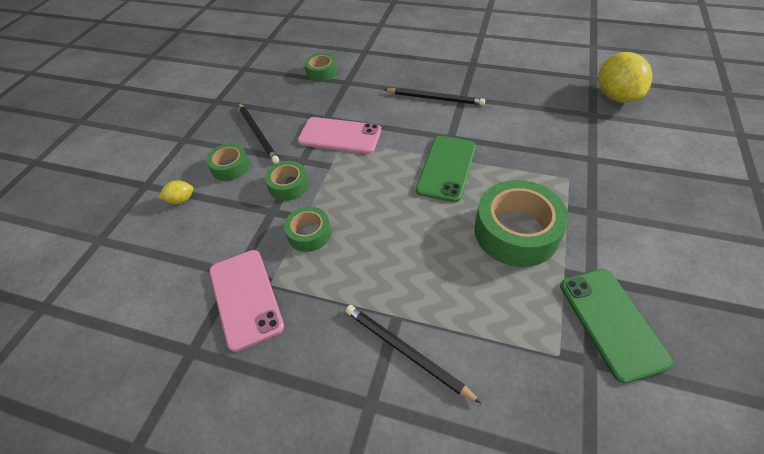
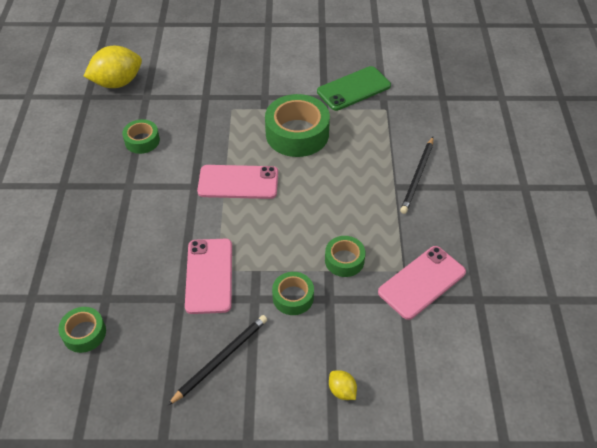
camera: 110 degrees left, 0 degrees up
green tape [206,143,250,181] -> green tape moved to [122,119,160,154]
black pencil [384,88,485,105] -> none
green phone [416,136,476,202] -> pink phone [197,165,278,199]

